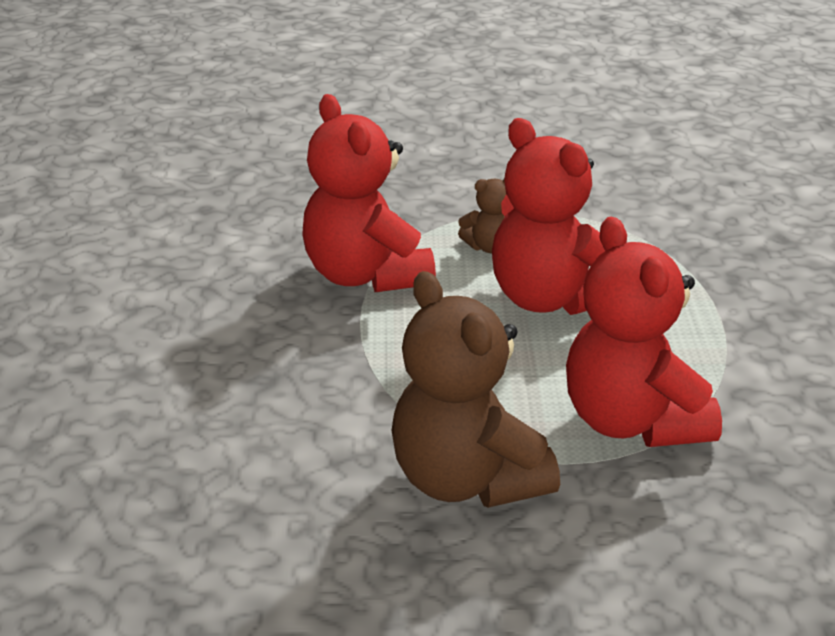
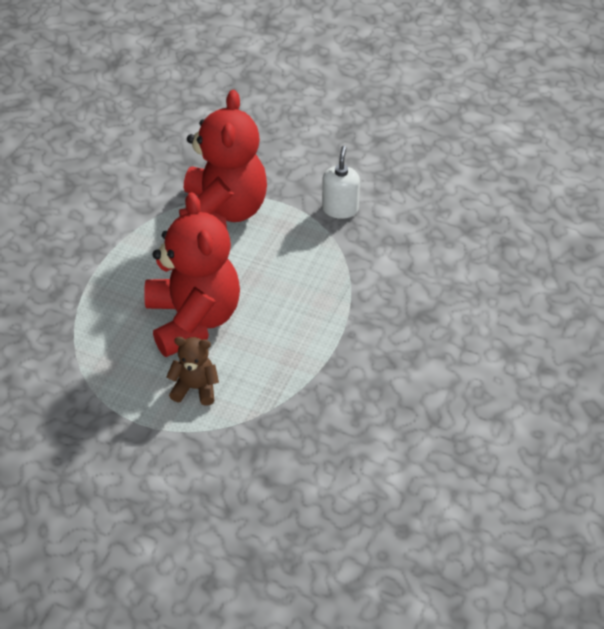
camera: 155 degrees left, 15 degrees up
red teddy bear [302,94,436,292] -> none
brown teddy bear [391,271,560,508] -> white soap dispenser [322,146,360,219]

